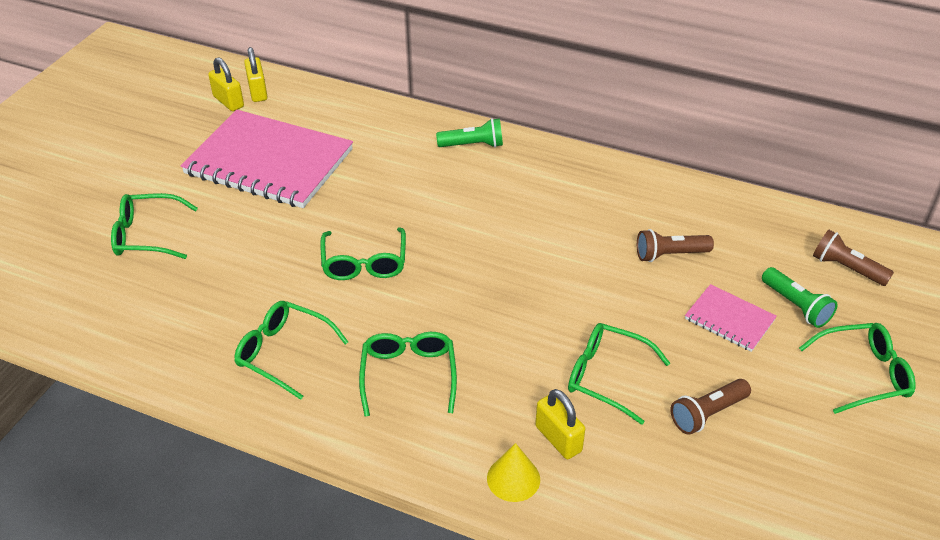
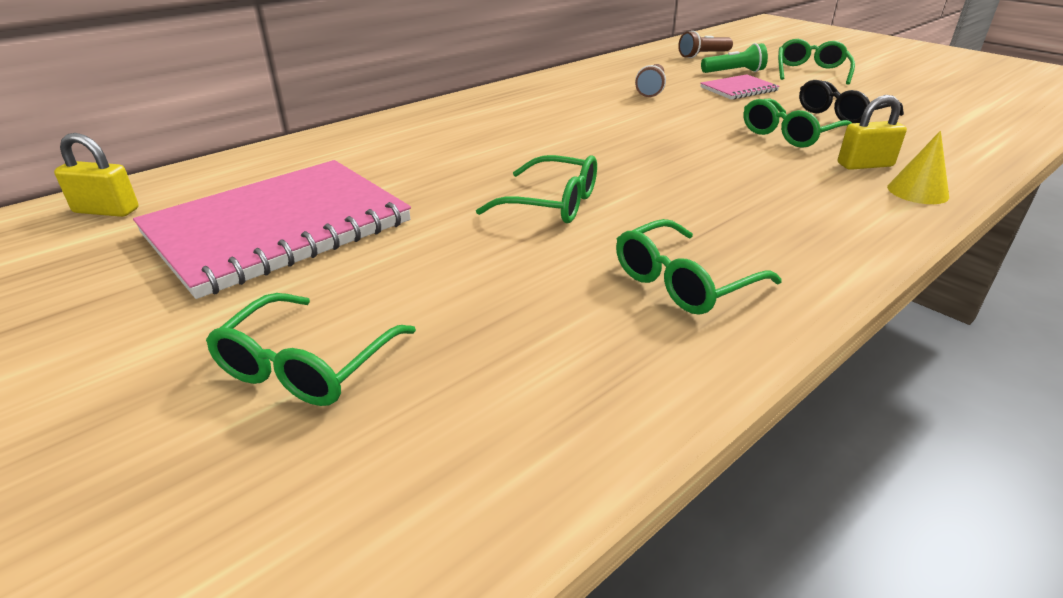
camera: 65 degrees left, 10 degrees down
yellow padlock [208,57,244,111] -> none
green glasses [359,332,457,417] -> none
green flashlight [436,118,503,148] -> none
brown flashlight [671,379,751,435] -> black glasses [799,80,904,123]

